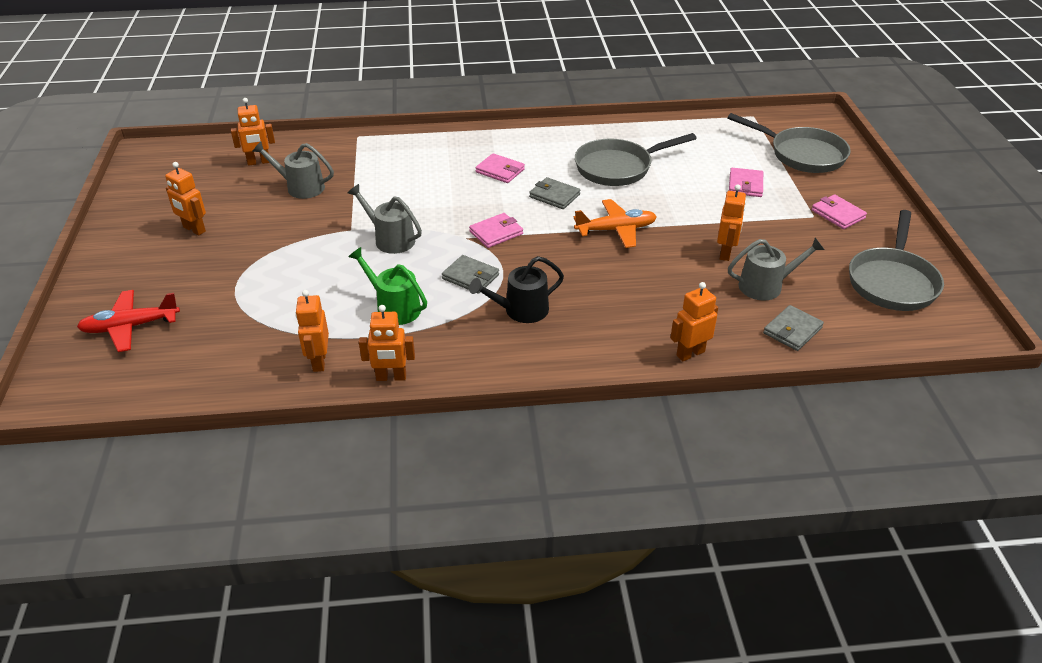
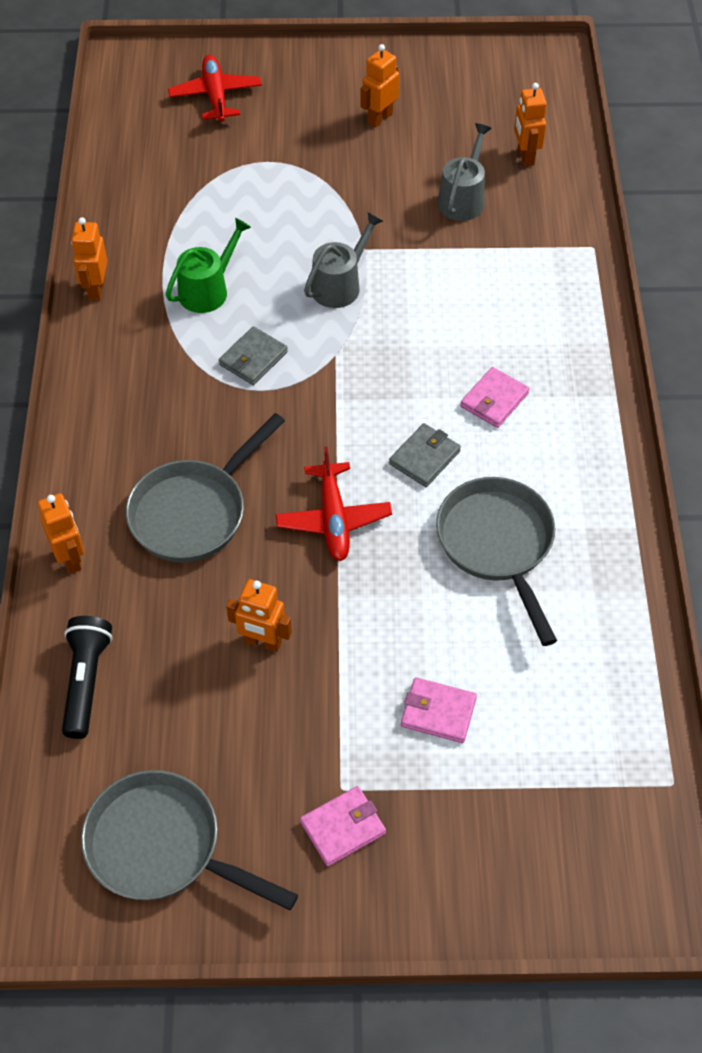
camera: 95 degrees right, 15 degrees up
orange robot [295,290,329,372] -> none
pink wallet [469,213,523,248] -> none
black watering can [469,256,564,323] -> none
orange plane [573,199,657,248] -> red plane [276,447,392,561]
grey pan [727,113,851,173] -> grey pan moved to [126,413,285,562]
grey watering can [728,238,825,301] -> none
grey wallet [763,305,824,351] -> black flashlight [62,616,113,739]

